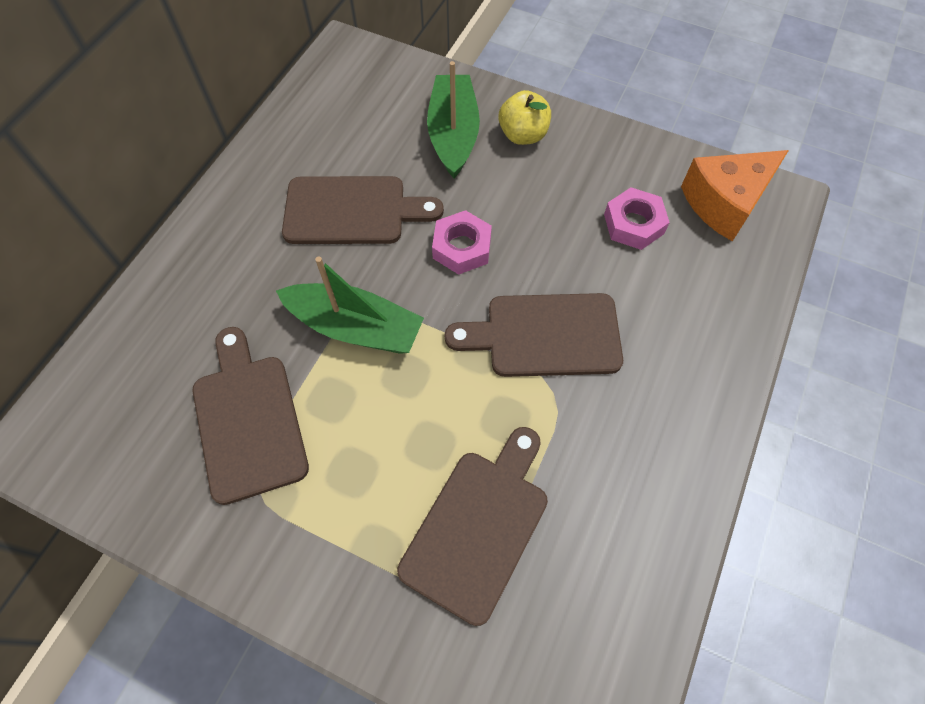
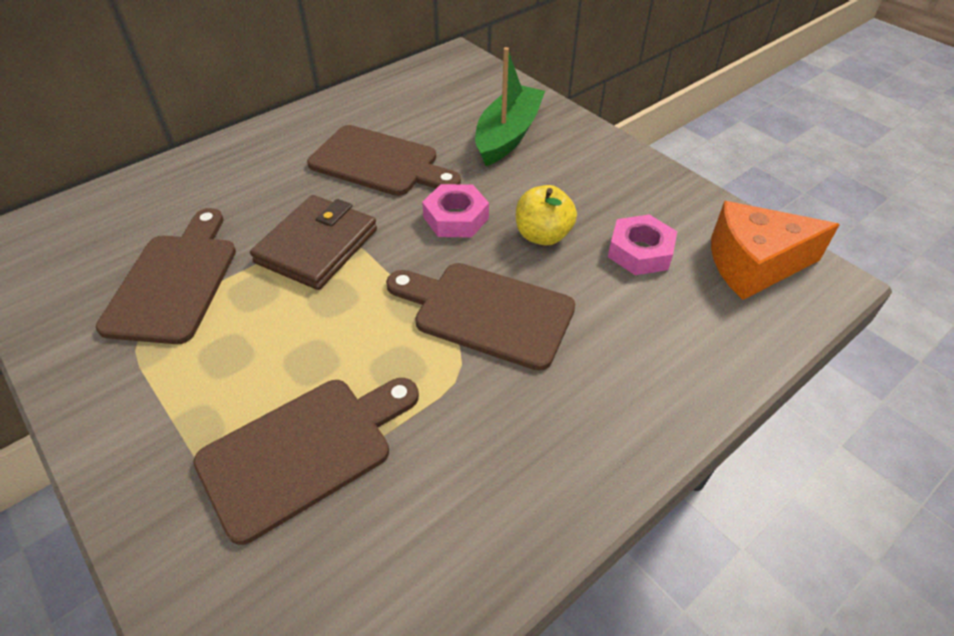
camera: 25 degrees right, 15 degrees down
green boat [276,257,424,354] -> brown wallet [250,195,377,290]
yellow apple [499,90,551,145] -> yellow apple moved to [516,185,577,245]

